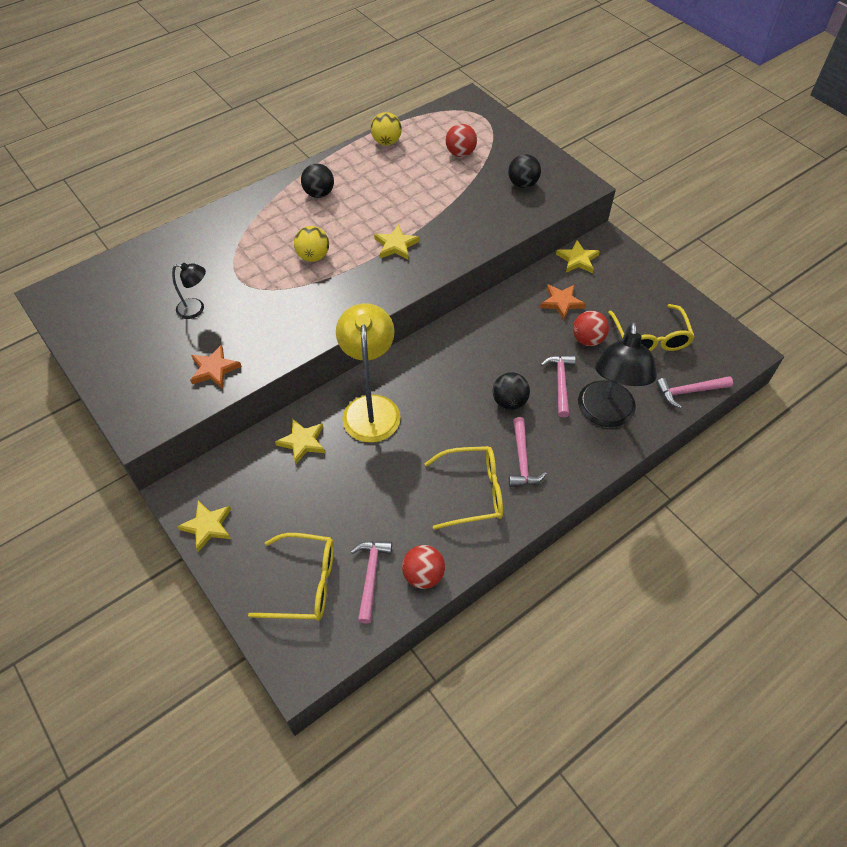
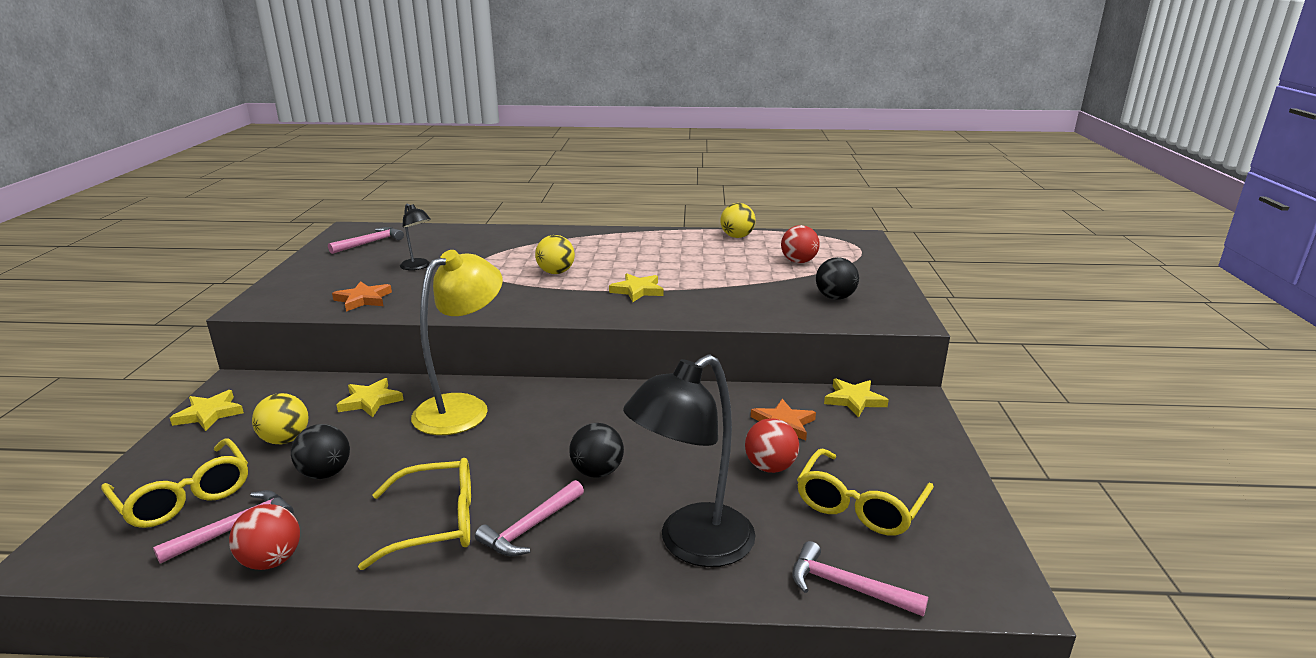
camera: 40 degrees right, 30 degrees down
black ball [301,163,334,198] -> black ball moved to [291,424,350,479]
yellow glasses [424,446,503,530] -> yellow glasses turned 45 degrees counterclockwise [358,458,471,570]
pink hammer [541,355,576,417] -> pink hammer moved to [328,227,404,254]
none -> yellow ball [252,393,308,444]

